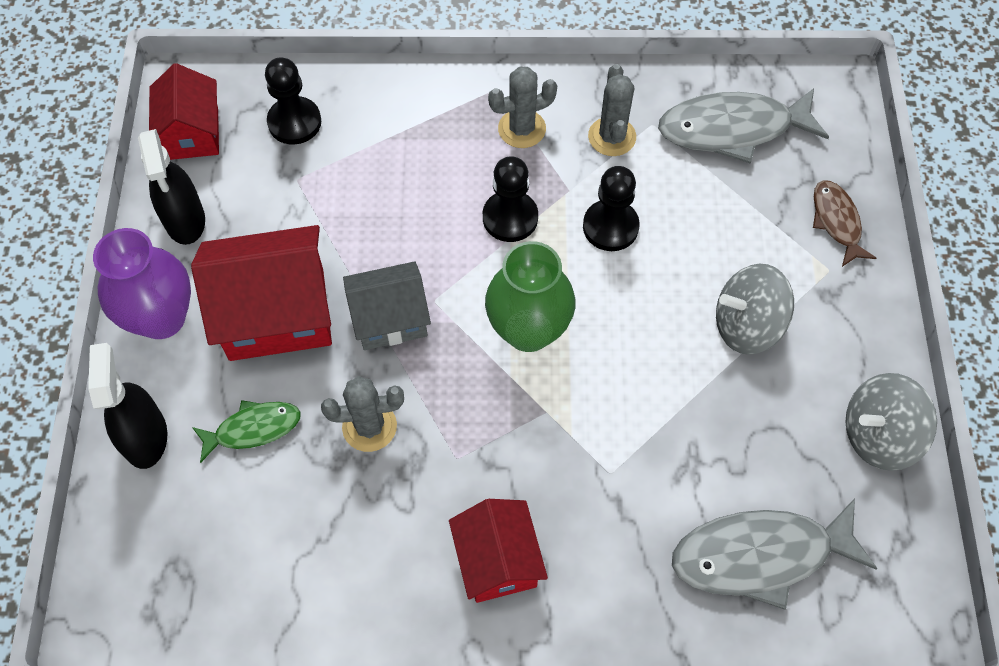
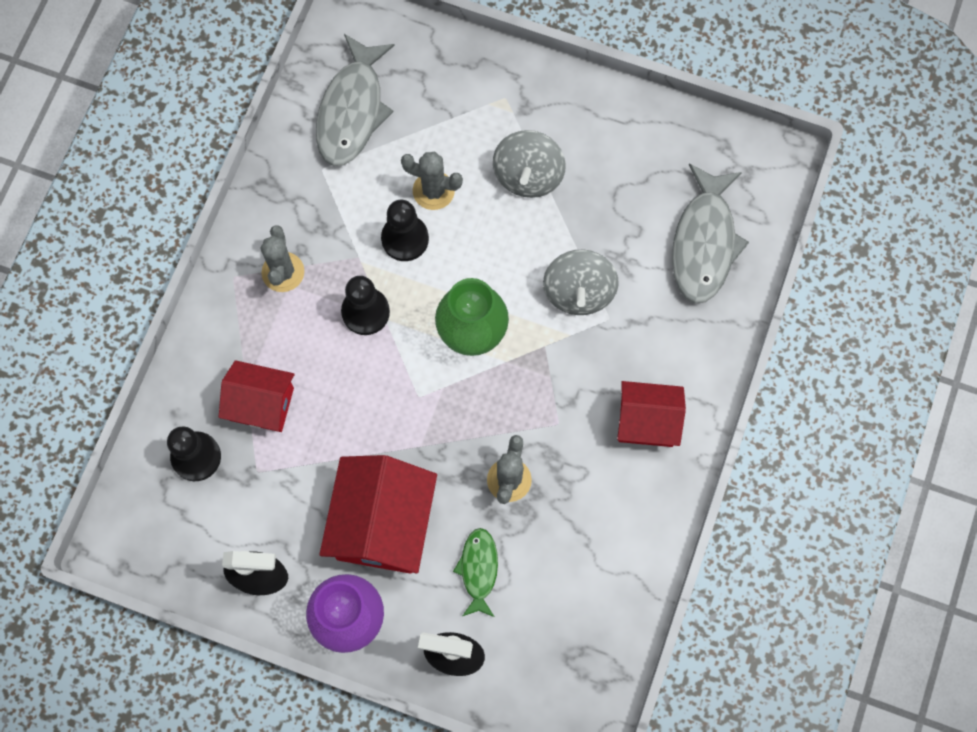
camera: 70 degrees left, 10 degrees up
red house [149,63,219,160] -> red house moved to [219,360,295,432]
grey house [343,261,431,350] -> none
grey cactus [588,64,636,156] -> grey cactus moved to [401,152,463,210]
brown fish [813,180,876,267] -> none
grey spinning top [845,373,937,471] -> grey spinning top moved to [543,250,618,315]

